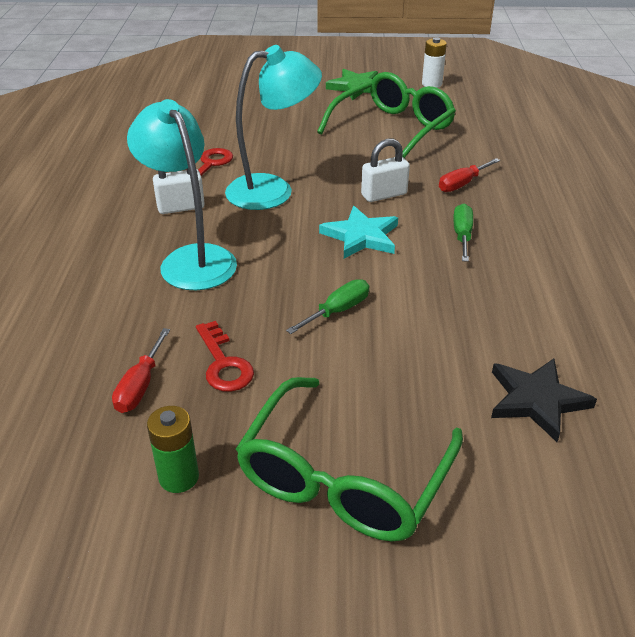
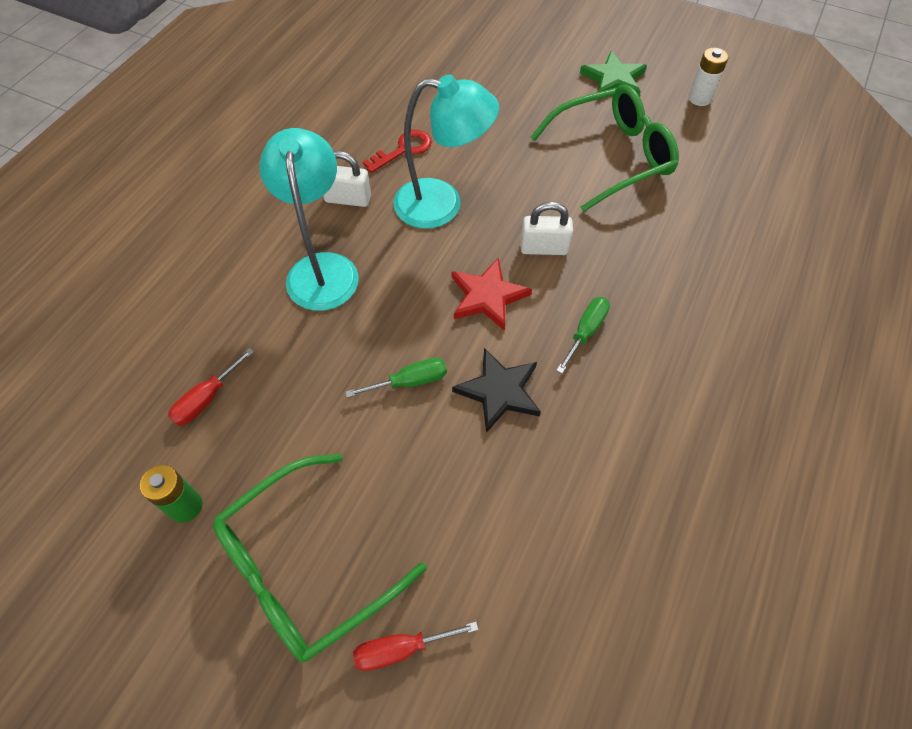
camera: 25 degrees right, 20 degrees up
red key [196,321,254,392] -> none
turquoise star [319,206,398,259] -> red star [452,257,532,331]
red screwdriver [439,158,500,192] -> red screwdriver moved to [353,622,478,671]
black star [491,359,597,442] -> black star moved to [452,348,541,433]

